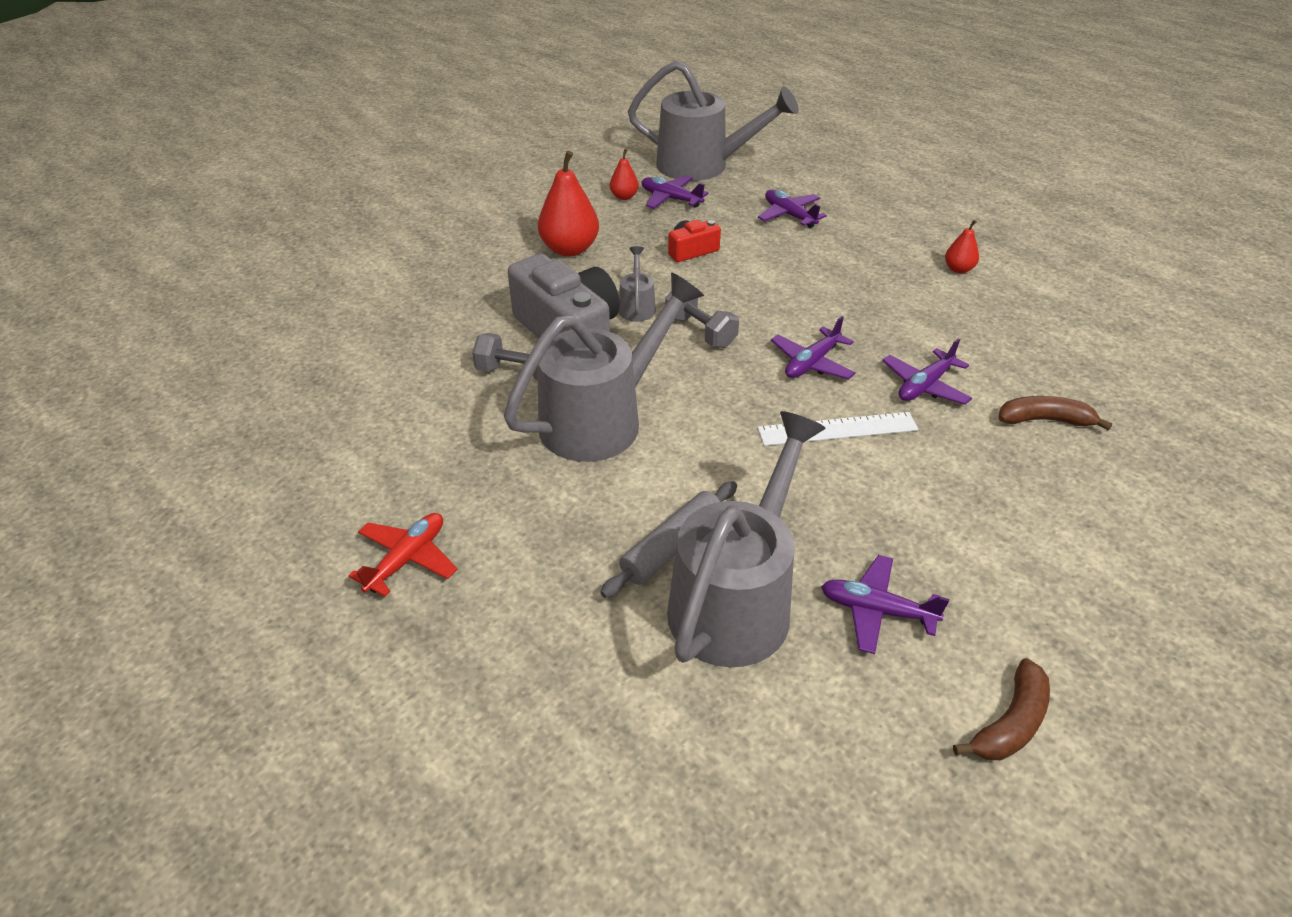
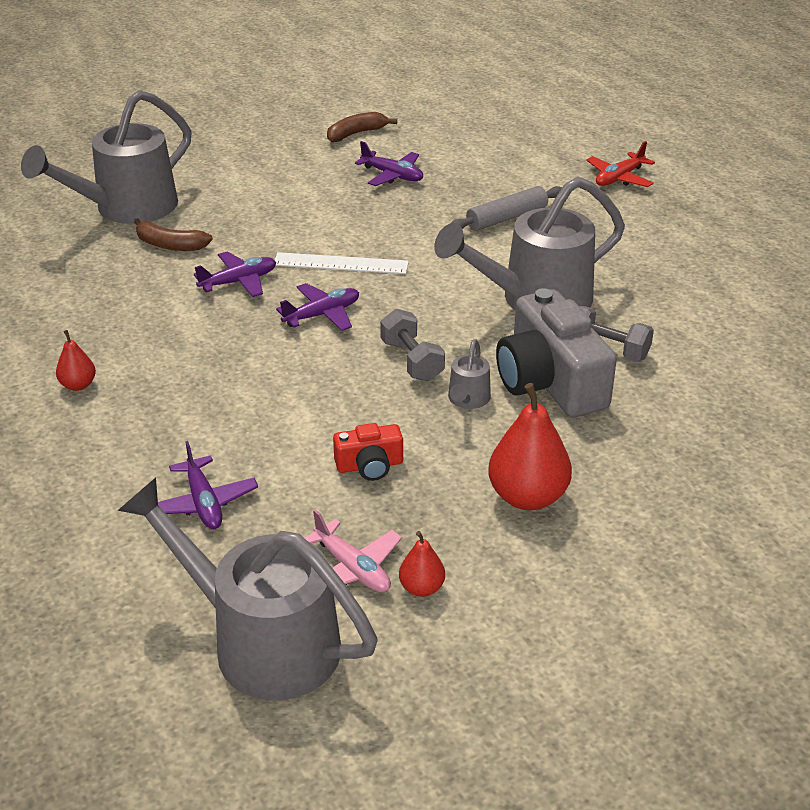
camera: 165 degrees left, 5 degrees down
red plane [349,513,457,597] -> red plane moved to [586,141,655,187]
purple plane [642,175,708,209] -> pink plane [305,509,402,592]
grey watering can [667,411,826,667] -> grey watering can moved to [21,90,192,224]

